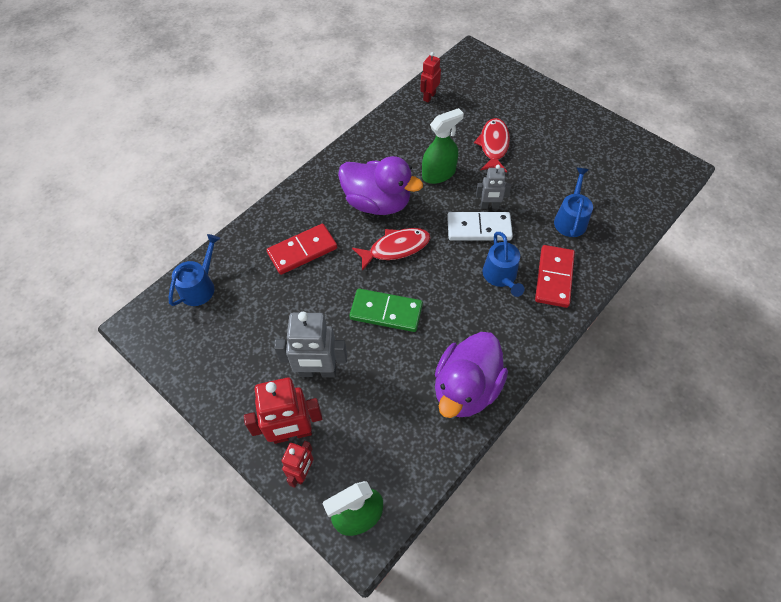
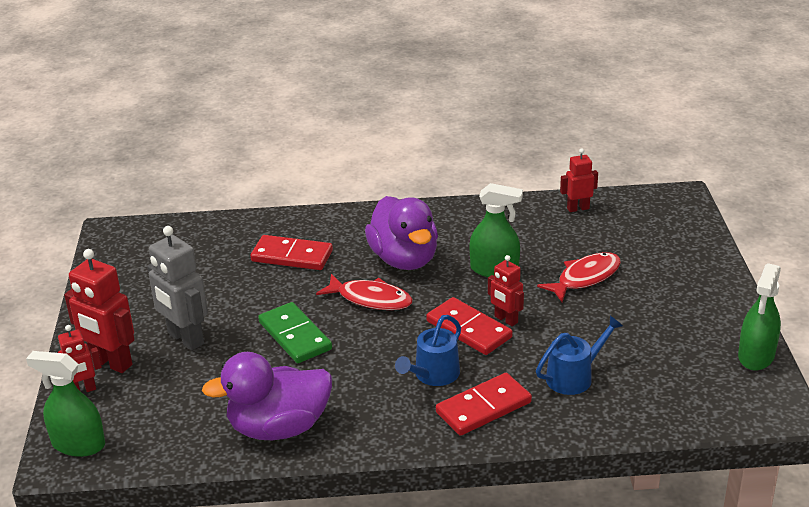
camera: 45 degrees right, 25 degrees down
blue watering can [169,234,220,306] -> none
white domino [447,212,513,240] -> red domino [426,297,513,355]
grey robot [476,165,511,209] -> red robot [488,255,524,326]
none -> green spray bottle [738,263,781,371]

